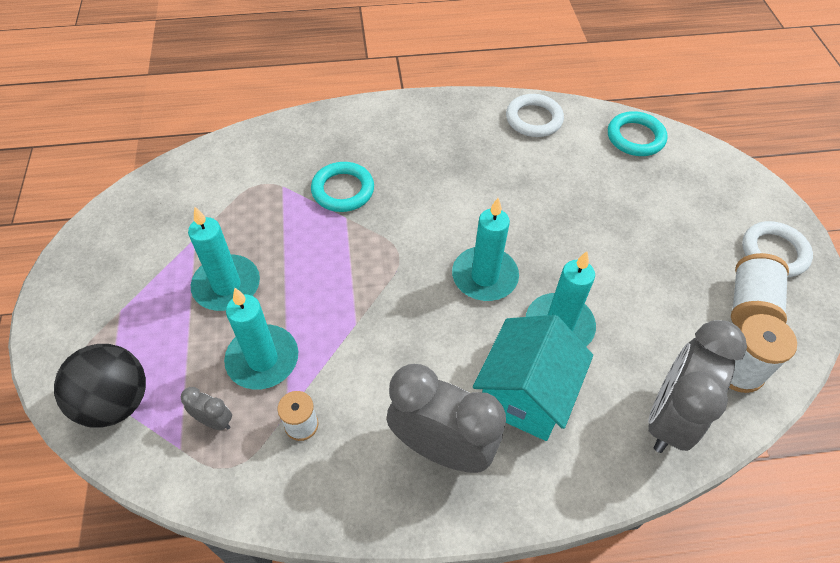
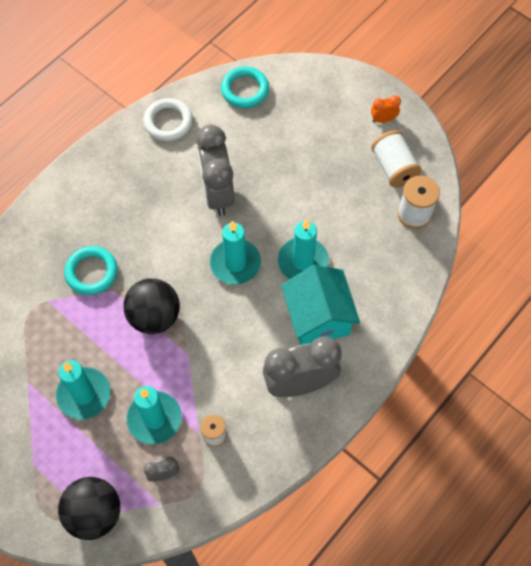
camera: 40 degrees left, 10 degrees up
grey clock [648,320,747,453] -> grey clock moved to [196,125,235,216]
white ring [742,221,813,277] -> orange clock [371,95,401,123]
none -> black ball [123,278,180,334]

